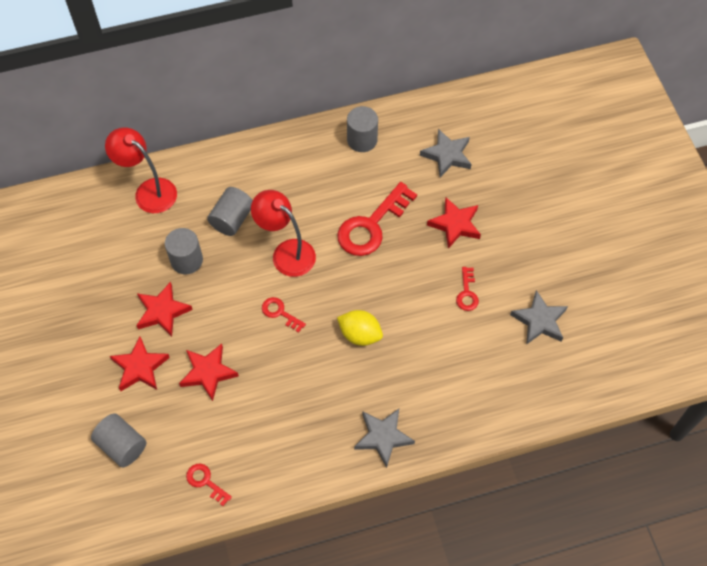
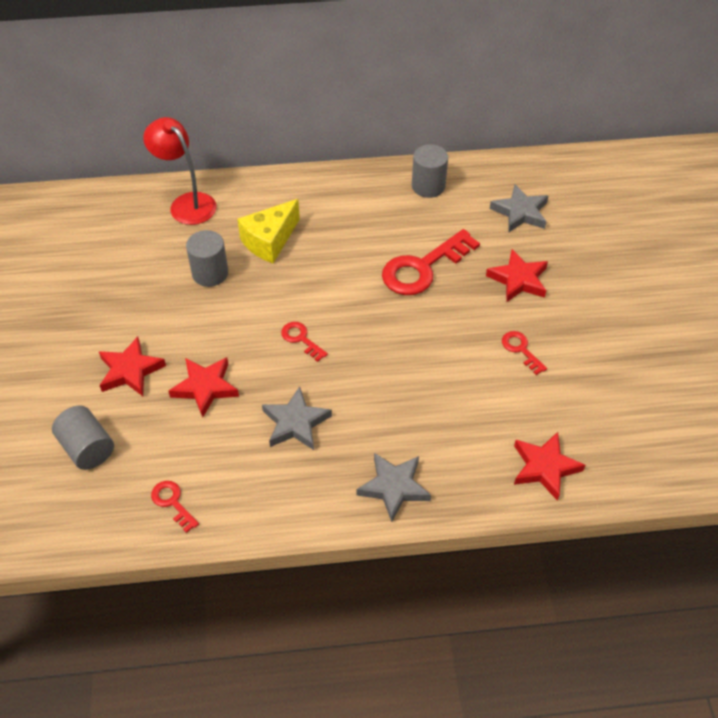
camera: 10 degrees right, 10 degrees down
red star [136,282,193,337] -> red star moved to [514,432,585,501]
grey cylinder [207,187,253,236] -> yellow cheese [237,199,300,263]
red lamp [251,190,316,277] -> none
yellow lemon [337,310,383,346] -> none
red key [456,267,479,311] -> red key turned 135 degrees clockwise [502,331,547,375]
grey star [510,290,568,345] -> grey star moved to [262,387,332,450]

